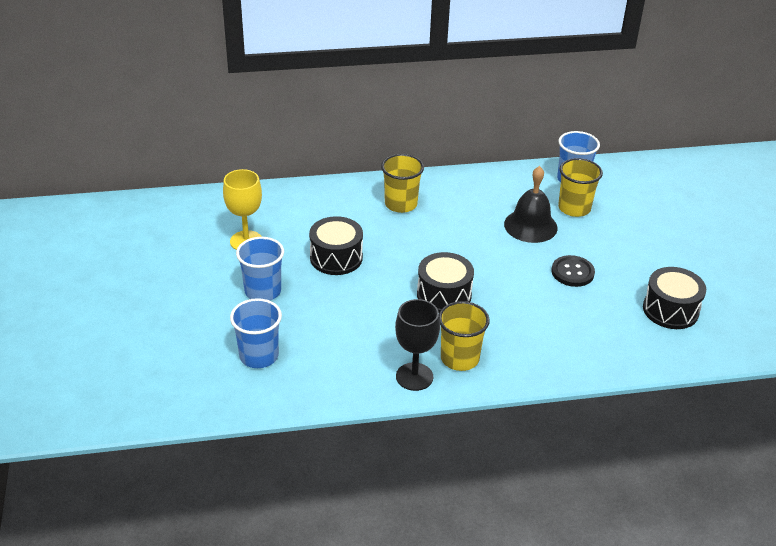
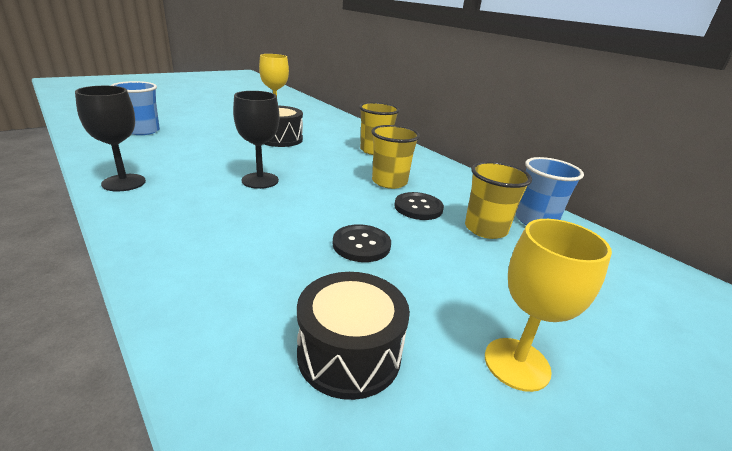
camera: 60 degrees right, 10 degrees down
blue cup [236,237,284,301] -> none
black drum [417,252,474,313] -> black goblet [233,91,279,189]
yellow cup [439,301,490,371] -> yellow cup moved to [371,125,420,189]
black bell [504,166,558,243] -> black button [394,192,444,220]
none -> yellow goblet [485,219,612,392]

